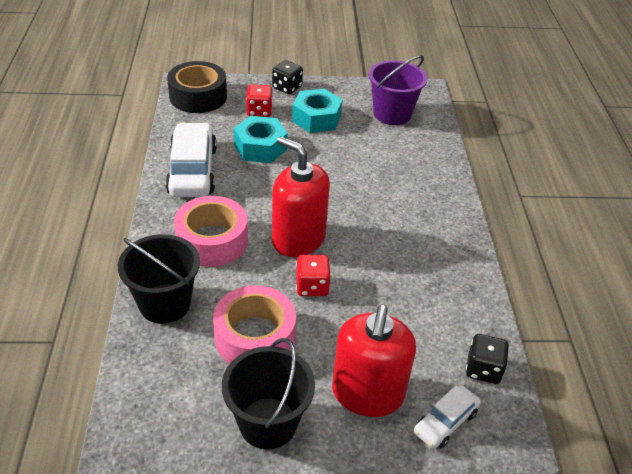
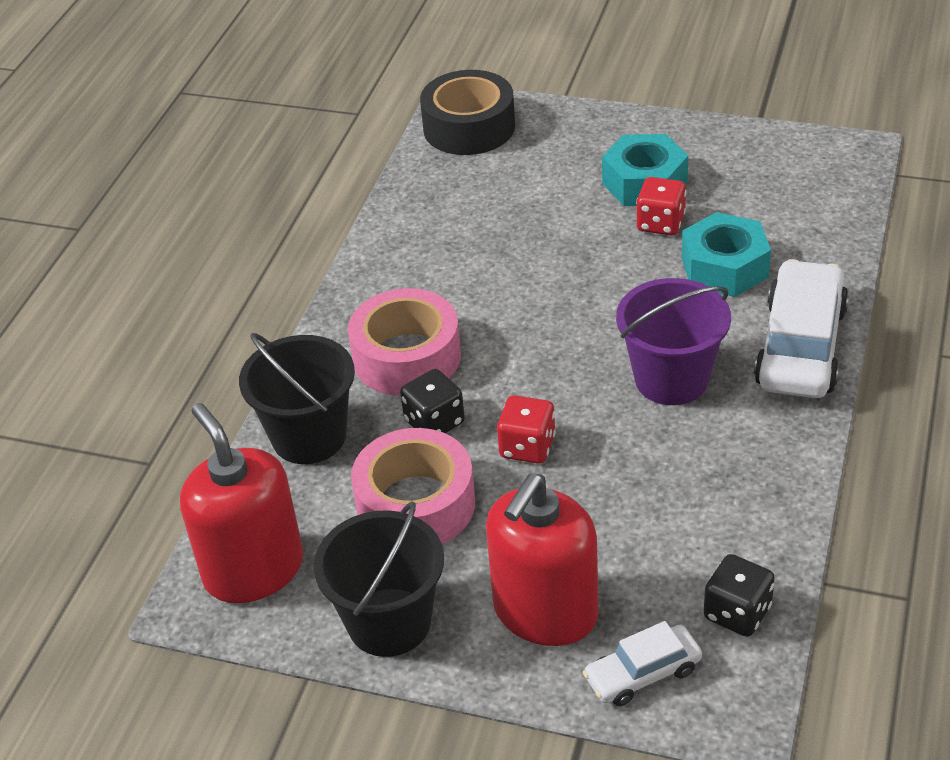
camera: 25 degrees right, 0 degrees up
white car [165,123,217,197] -> white car moved to [754,259,849,398]
turquoise nut [233,116,288,163] -> turquoise nut moved to [682,212,771,297]
red dice [246,84,273,117] -> red dice moved to [636,177,686,236]
black dice [272,60,303,94] -> black dice moved to [400,369,465,433]
red soap dispenser [272,136,330,257] -> red soap dispenser moved to [180,403,303,603]
purple bucket [368,56,427,125] -> purple bucket moved to [616,278,731,405]

